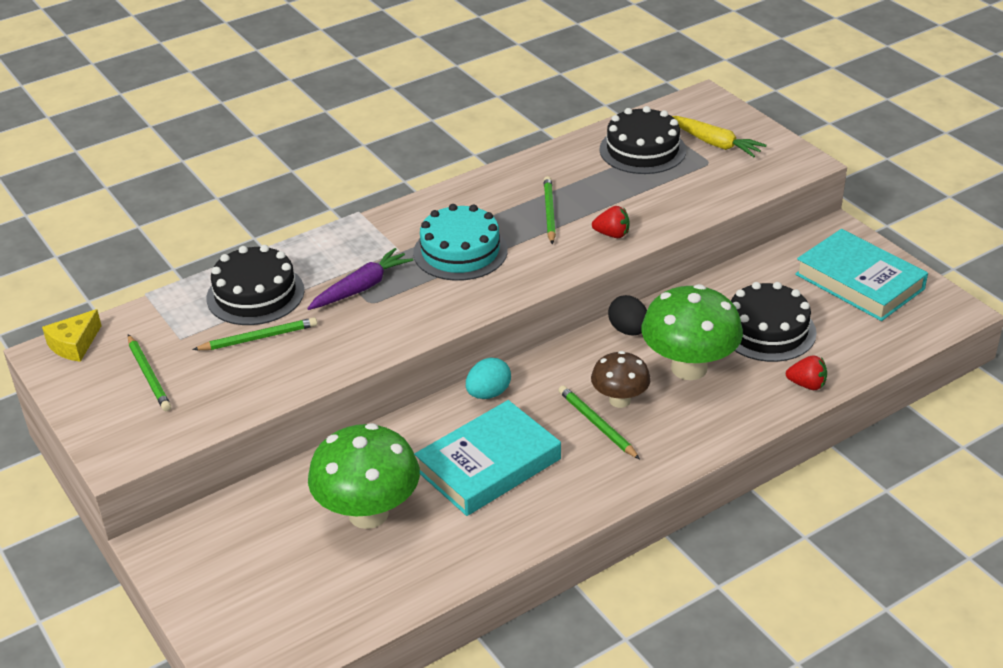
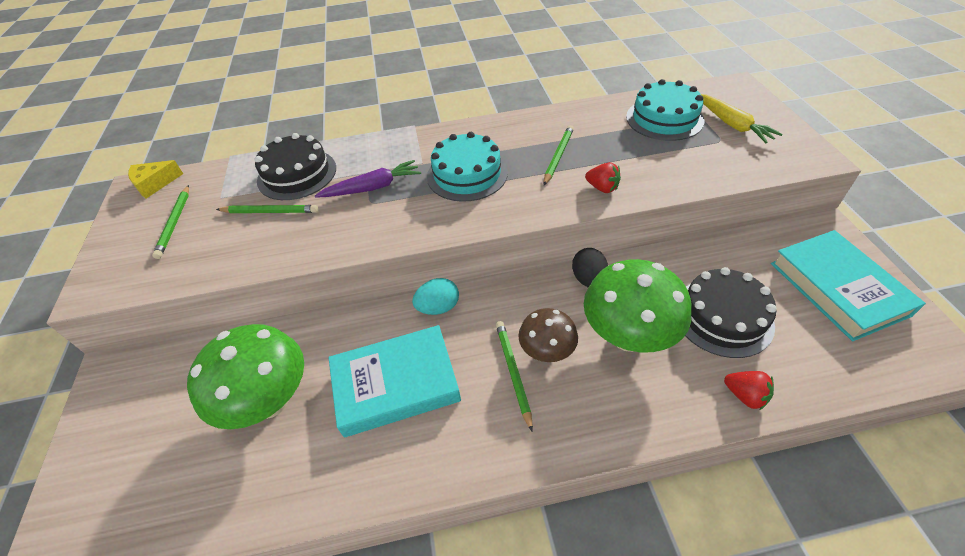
camera: 25 degrees right, 10 degrees up
black cake [599,106,686,174] -> turquoise cake [626,79,704,141]

